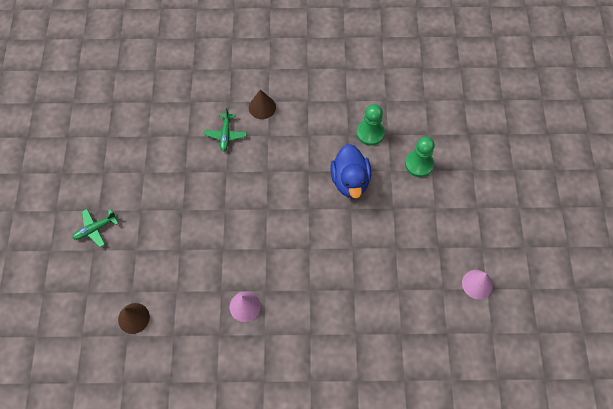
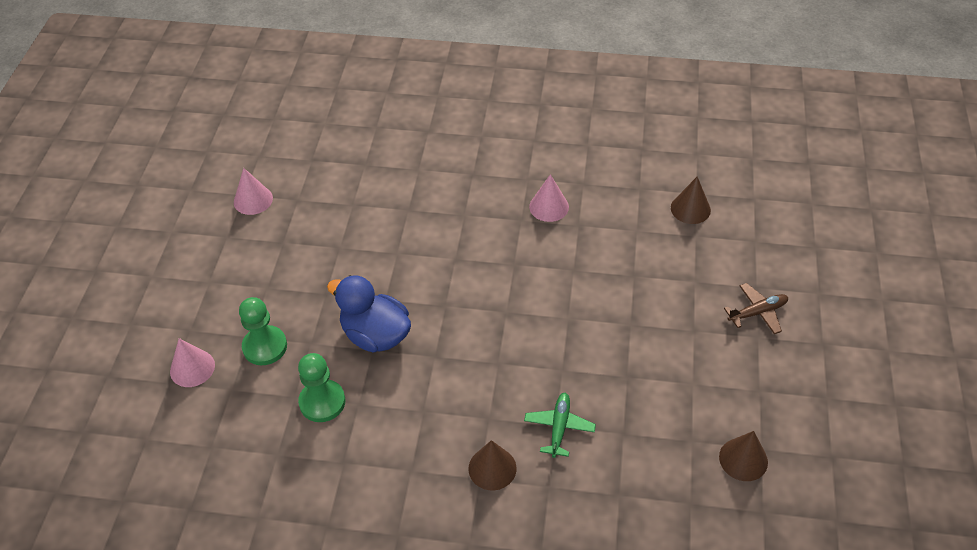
camera: 170 degrees left, 15 degrees down
green plane [73,209,118,247] -> brown plane [724,283,788,334]
blue duck [330,144,371,199] -> blue duck turned 60 degrees counterclockwise [327,275,411,352]
none -> pink cone [170,338,215,387]
none -> brown cone [719,431,768,481]

